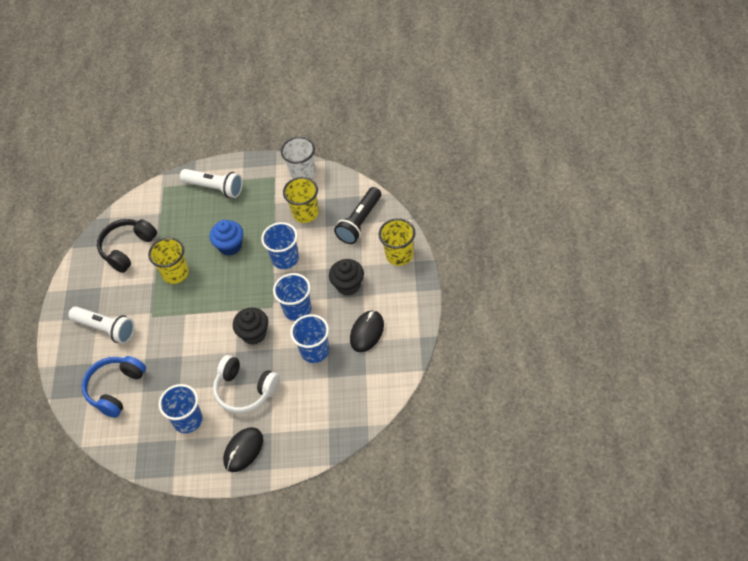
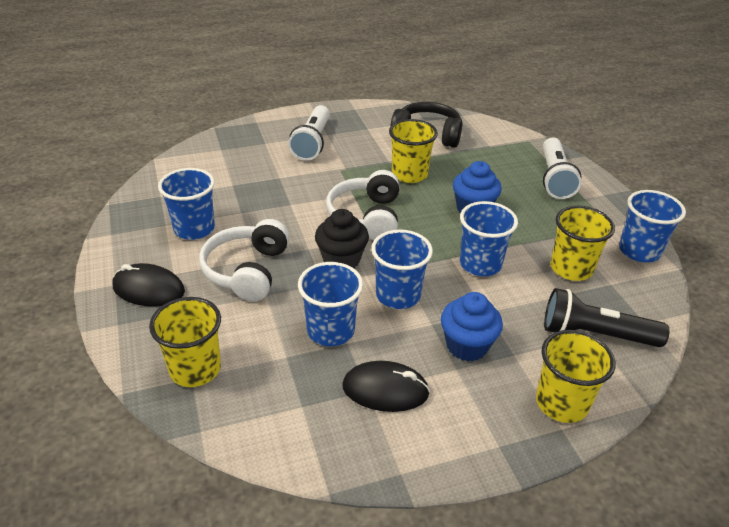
camera: 65 degrees right, 15 degrees down
blue headphones [82,356,146,418] -> none
white cup [281,137,316,179] -> blue cup [619,190,686,262]
black cupcake [329,259,364,296] -> blue cupcake [441,292,503,361]
none -> yellow cup [149,297,221,387]
none -> white headphones [326,170,400,240]

